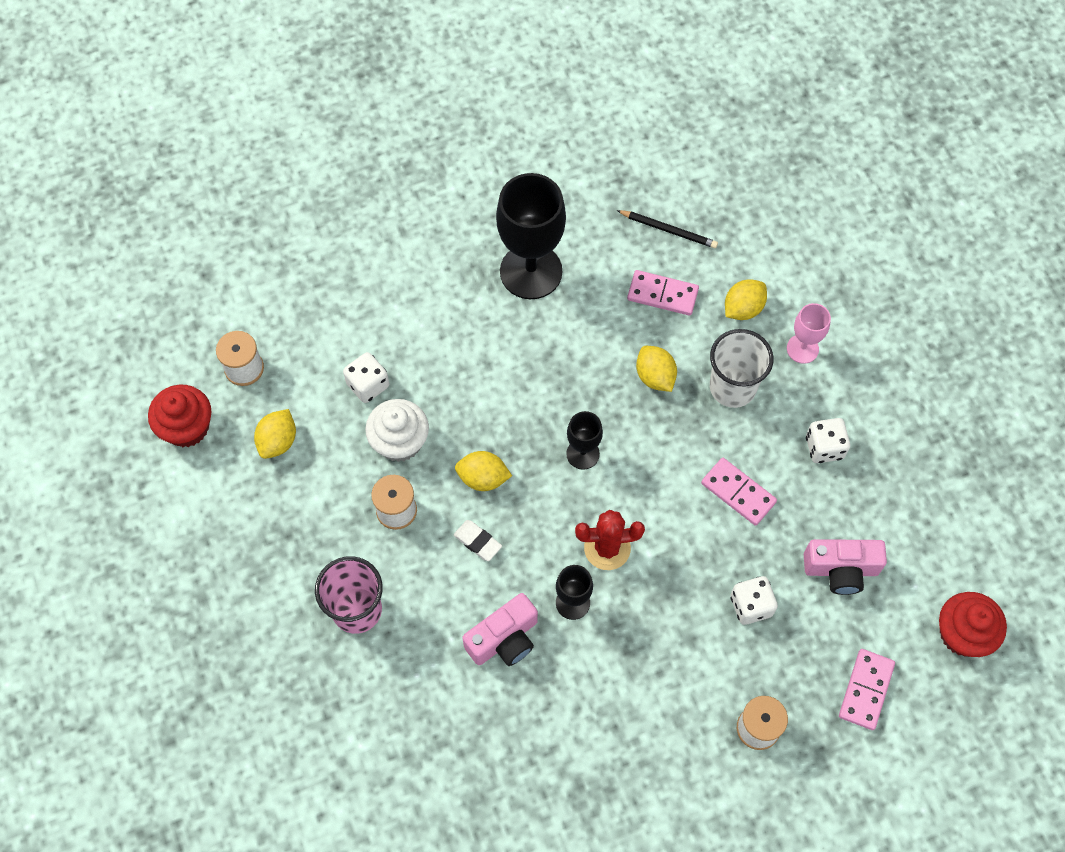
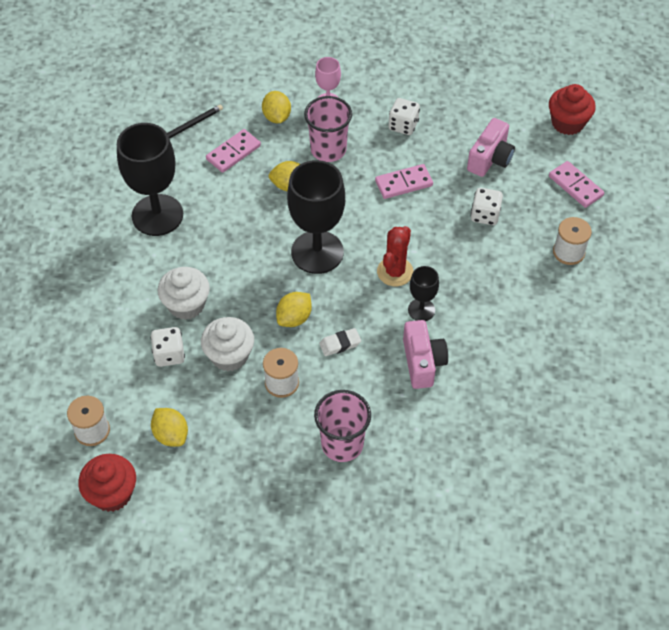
camera: 60 degrees left, 10 degrees down
black goblet [566,411,603,470] -> black goblet [287,160,345,274], size x1.99
white cup [710,329,773,408] -> pink cup [304,96,352,162]
none -> white cupcake [158,267,210,320]

